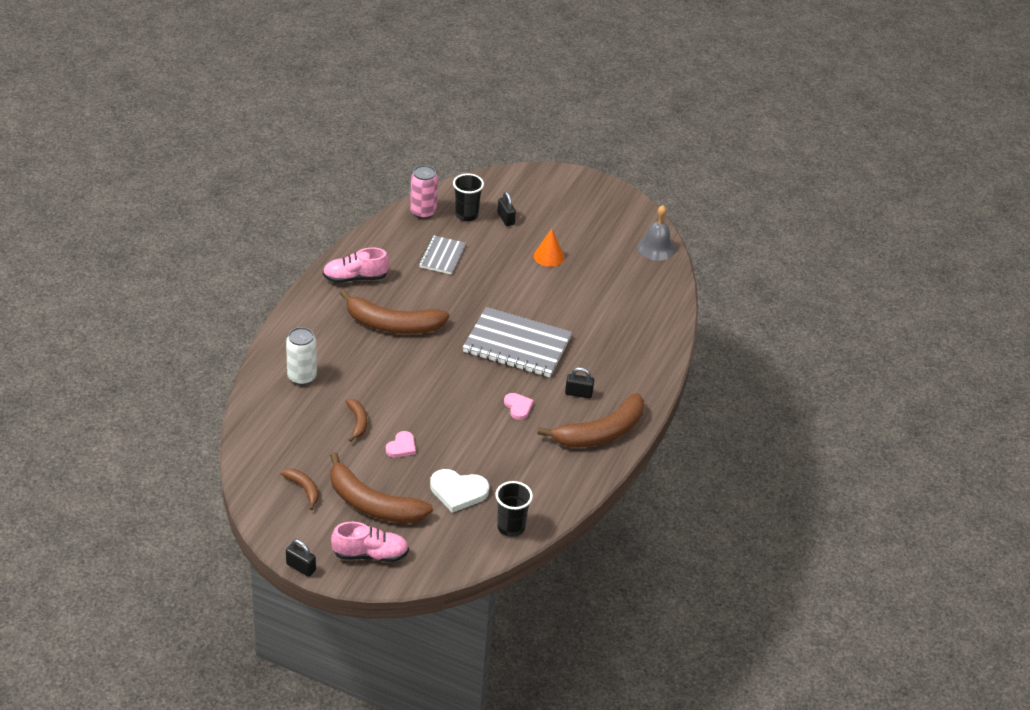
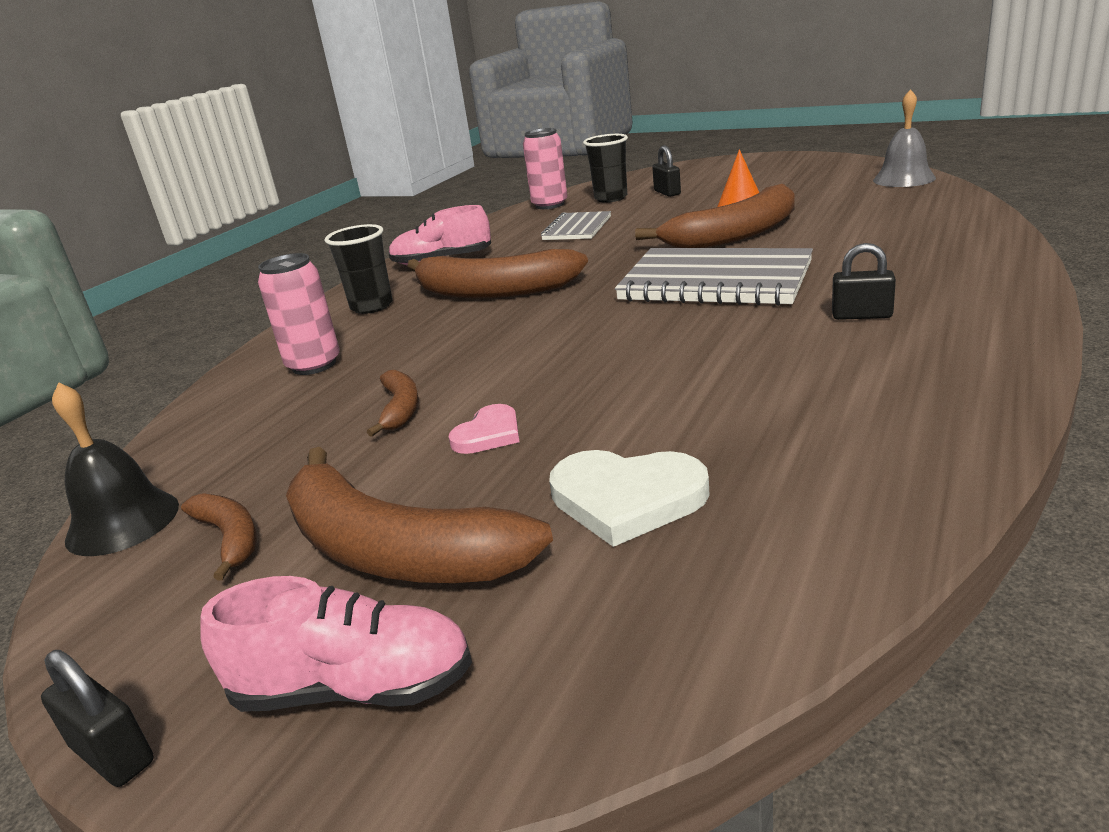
camera: 10 degrees right, 15 degrees down
white can [286,327,317,385] -> pink can [258,253,340,375]
black cup [495,481,533,537] -> black cup moved to [325,224,393,314]
pink heart [504,393,534,420] -> none
brown banana [537,393,644,448] -> brown banana moved to [635,184,795,248]
none -> black bell [52,382,179,556]

